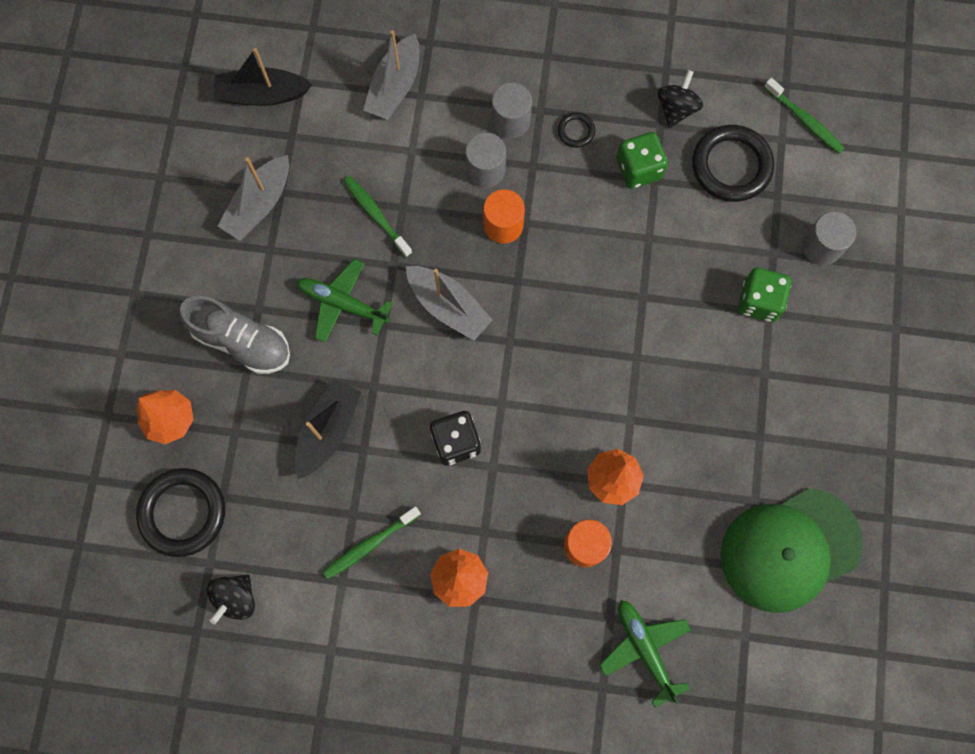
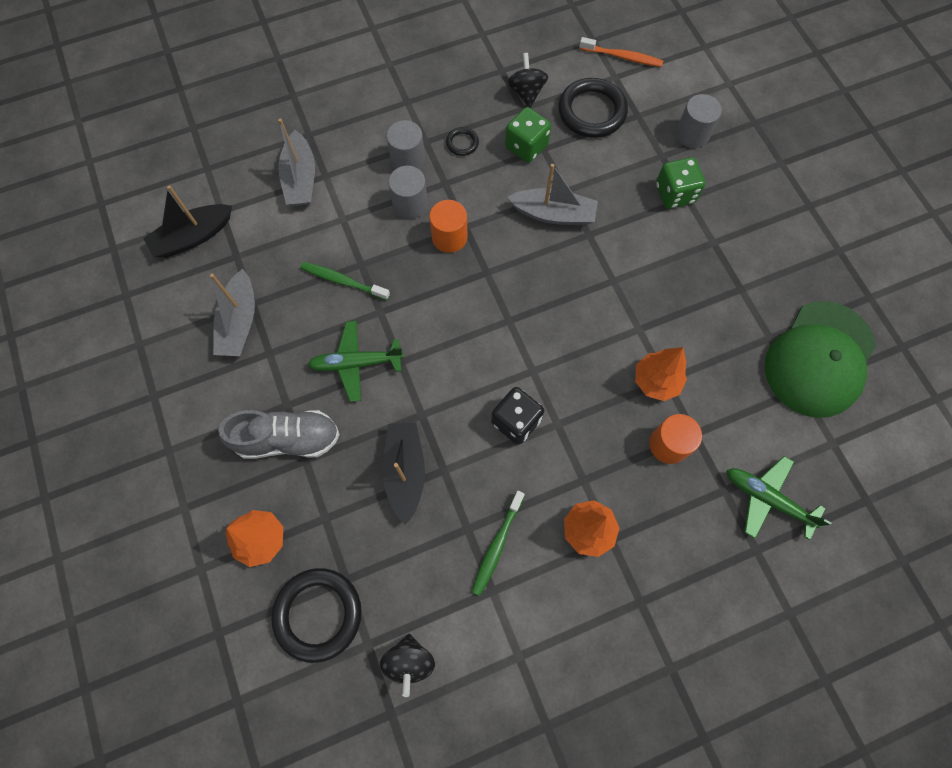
camera: 30 degrees left, 5 degrees down
grey boat [406,266,492,341] -> grey boat moved to [507,164,598,226]
green toothbrush [764,78,845,154] -> orange toothbrush [579,37,663,67]

